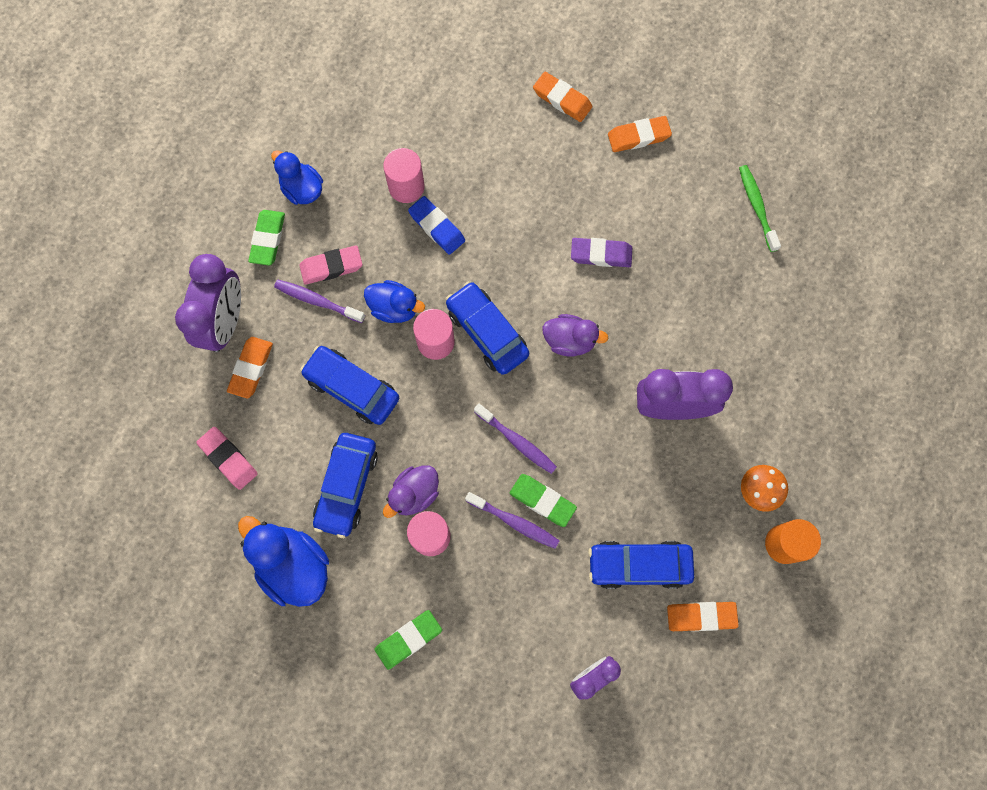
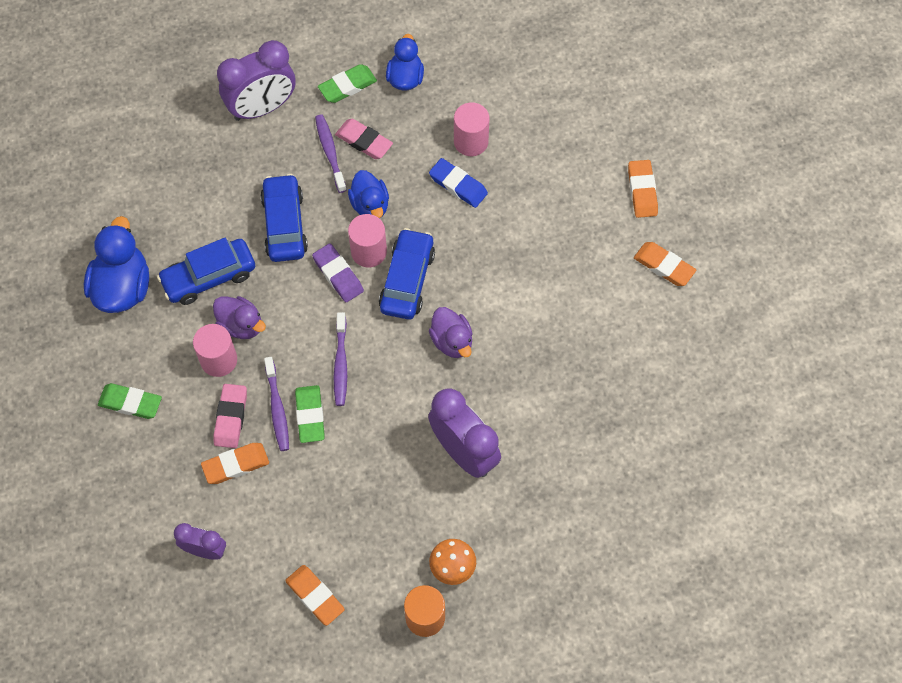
camera: 50 degrees right, 10 degrees down
pink eraser [196,427,258,490] -> pink eraser moved to [214,384,247,448]
orange eraser [227,337,273,398] -> orange eraser moved to [201,443,269,484]
purple duck [383,465,439,518] -> purple duck turned 150 degrees counterclockwise [213,296,266,339]
blue eraser [408,196,465,255] -> blue eraser turned 60 degrees counterclockwise [429,158,488,208]
purple eraser [571,238,632,267] -> purple eraser moved to [312,243,364,302]
blue car [588,541,694,589] -> none
green toothbrush [739,165,781,252] -> none

